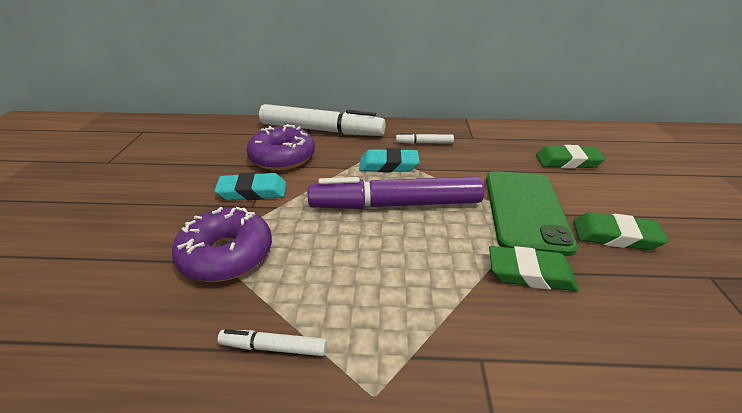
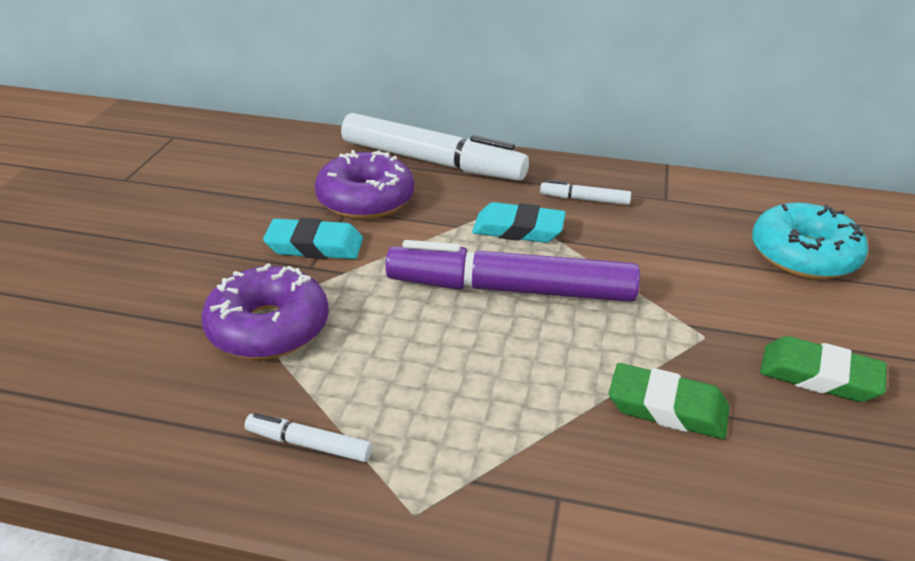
camera: 10 degrees right, 0 degrees up
green phone [486,171,578,256] -> none
green eraser [536,145,605,168] -> turquoise donut [752,203,868,280]

